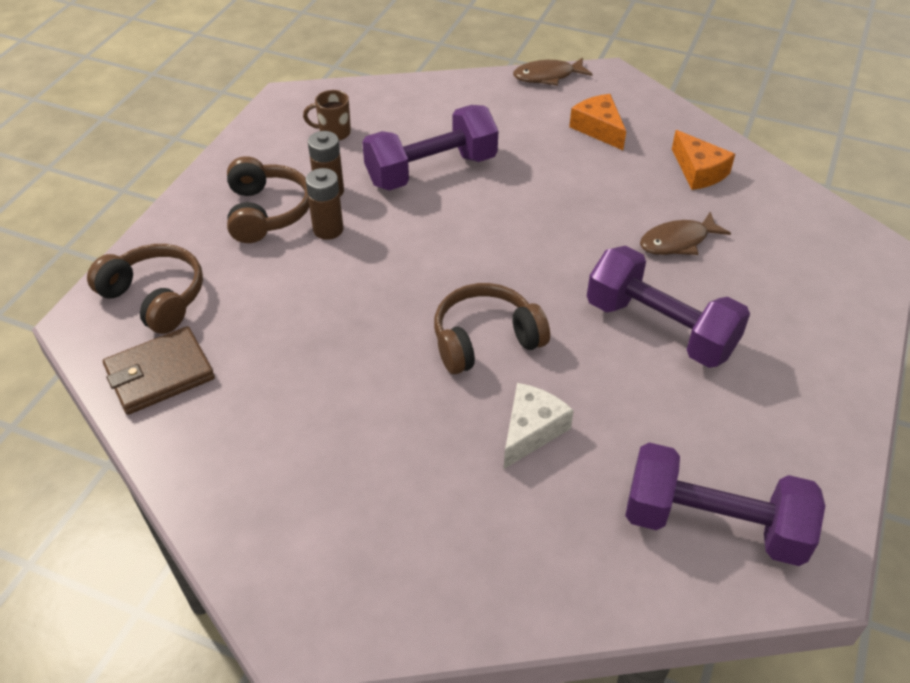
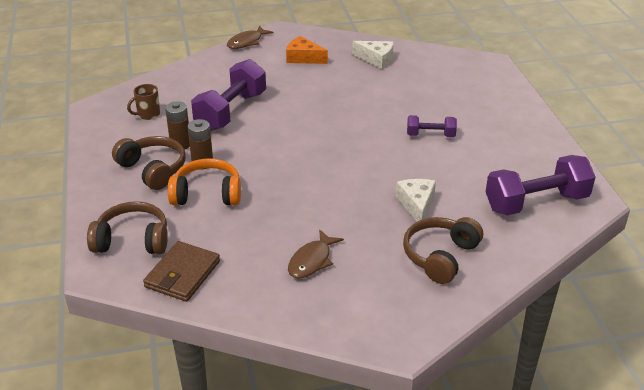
camera: 35 degrees left, 10 degrees down
brown headphones [434,283,550,374] -> brown headphones moved to [403,217,483,284]
purple dumbbell [587,246,750,368] -> purple dumbbell [407,115,457,137], size x0.53
brown fish [640,211,731,255] -> brown fish moved to [288,229,344,279]
orange cheese [672,130,735,190] -> white cheese [352,41,394,69]
none -> orange headphones [168,158,241,205]

